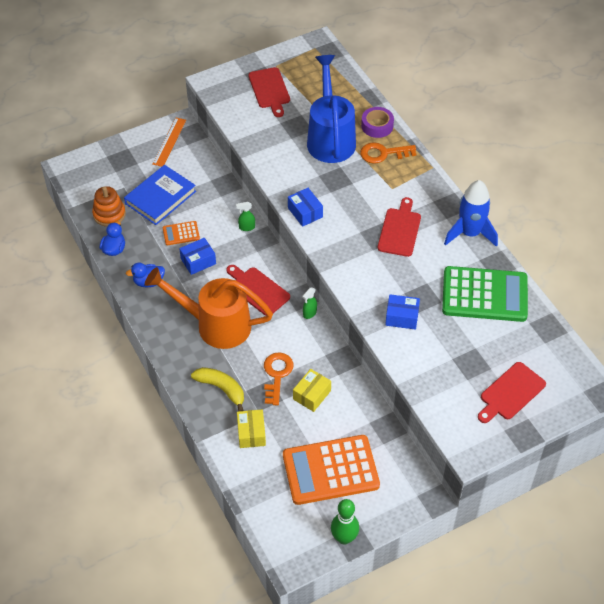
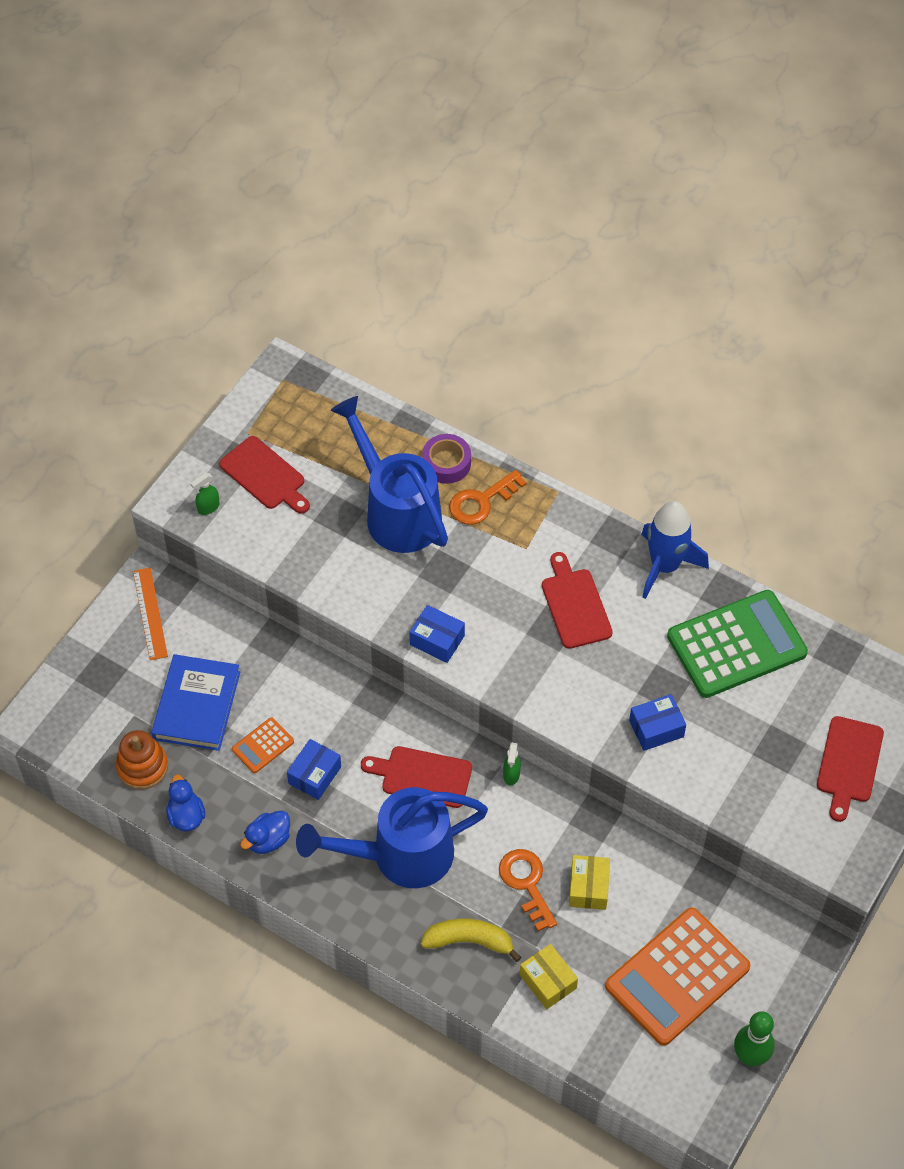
camera: 30 degrees left, 5 degrees up
orange watering can [145,267,273,349] -> blue watering can [296,787,488,888]
green spray bottle [236,202,255,231] -> green spray bottle moved to [190,473,220,515]

